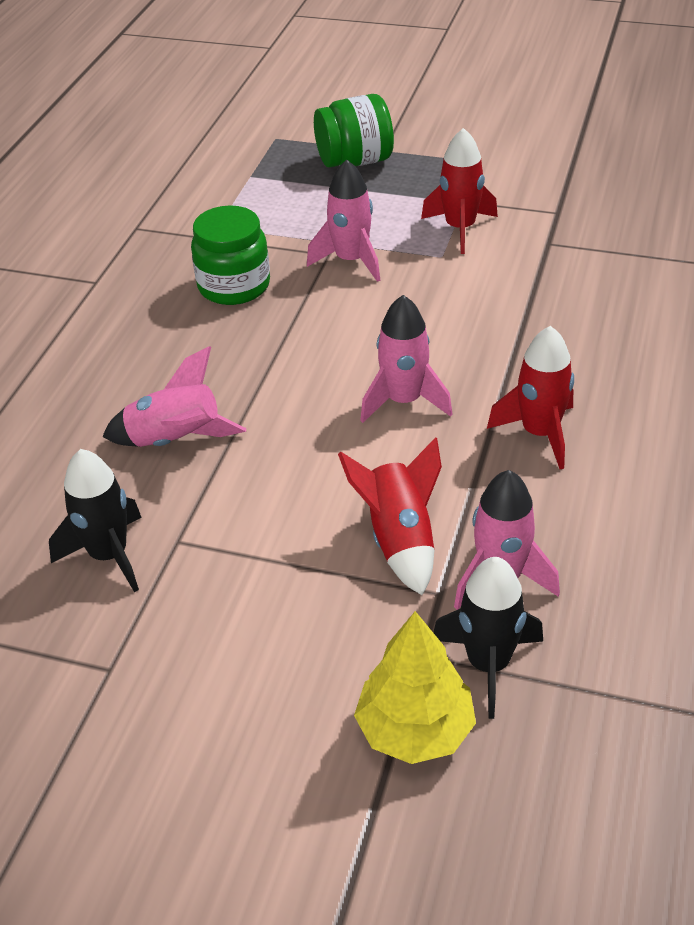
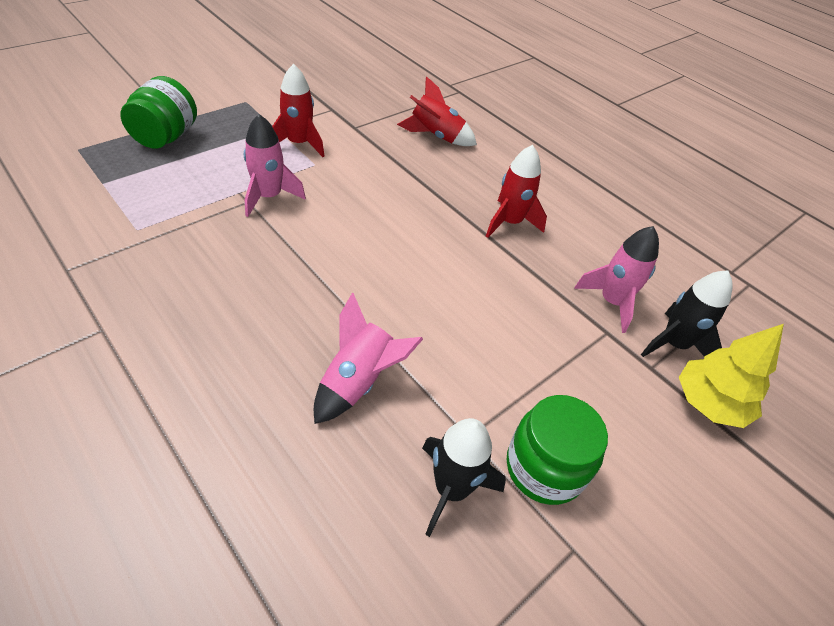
camera: 65 degrees left, 5 degrees up
green jar [191,205,270,305] -> green jar moved to [507,395,608,505]
red rocket [338,437,442,595] -> red rocket moved to [397,76,477,146]
pink rocket [360,295,452,423] -> none

